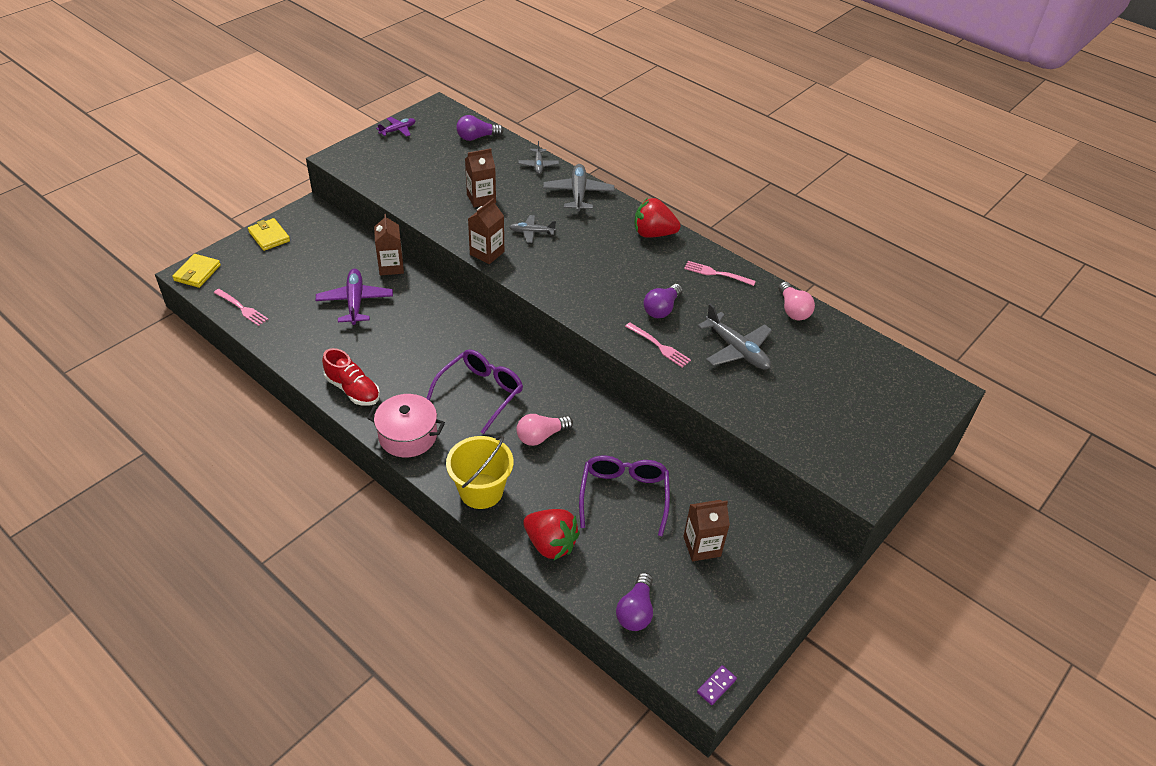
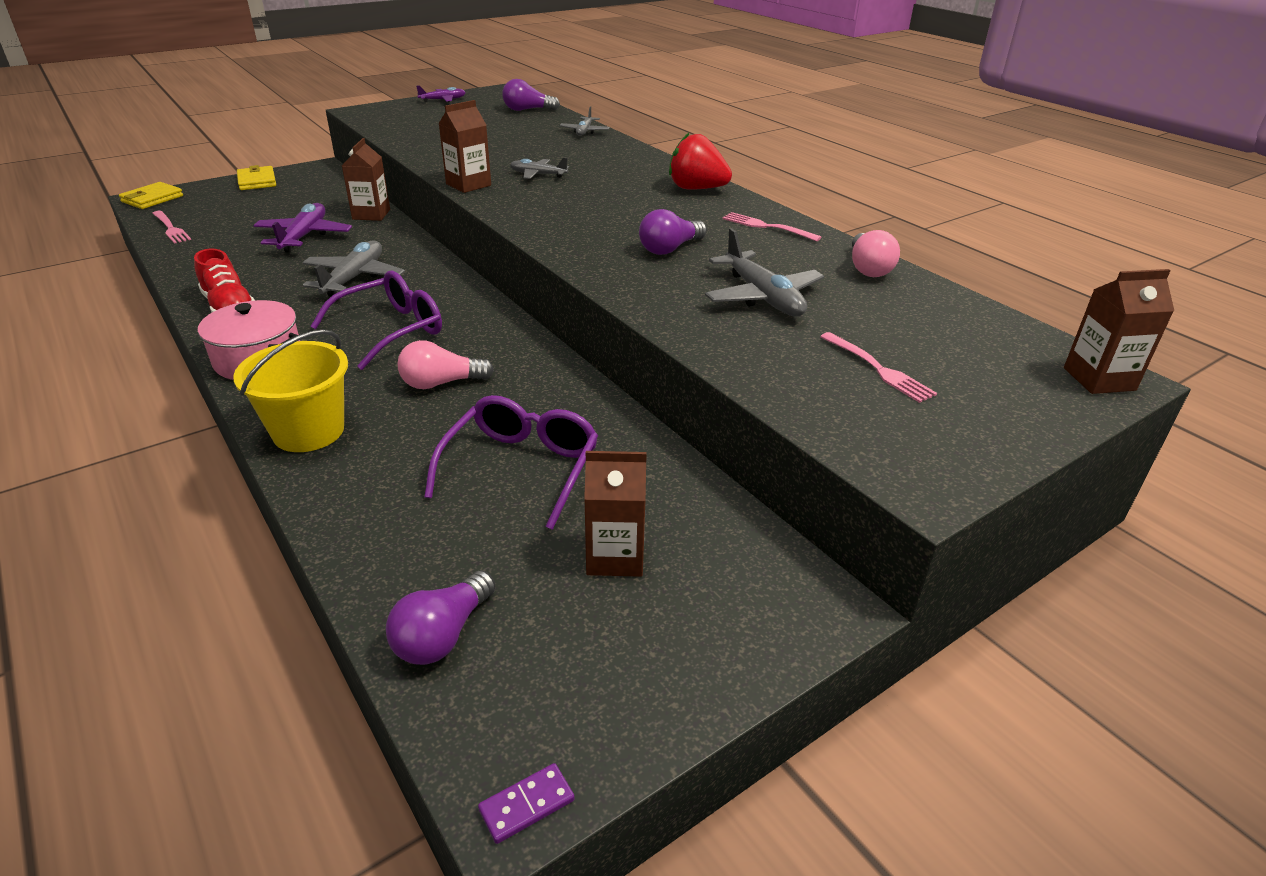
camera: 15 degrees right, 10 degrees down
brown carton [465,148,496,208] -> brown carton moved to [1064,269,1174,394]
red strawberry [523,509,580,560] -> none
grey plane [543,164,614,212] -> grey plane moved to [302,241,405,297]
pink fork [625,323,691,368] -> pink fork moved to [820,332,937,403]

